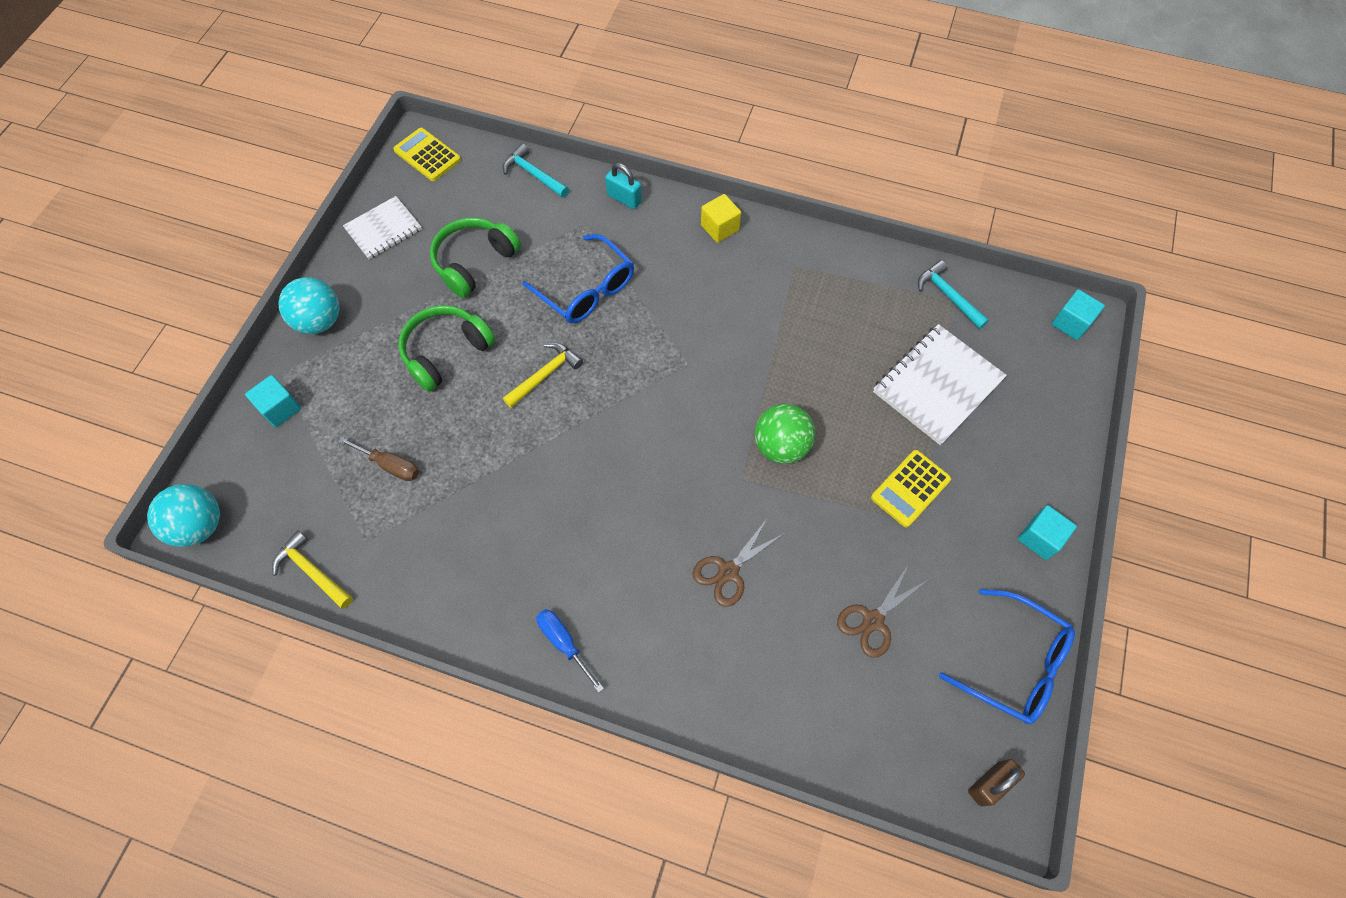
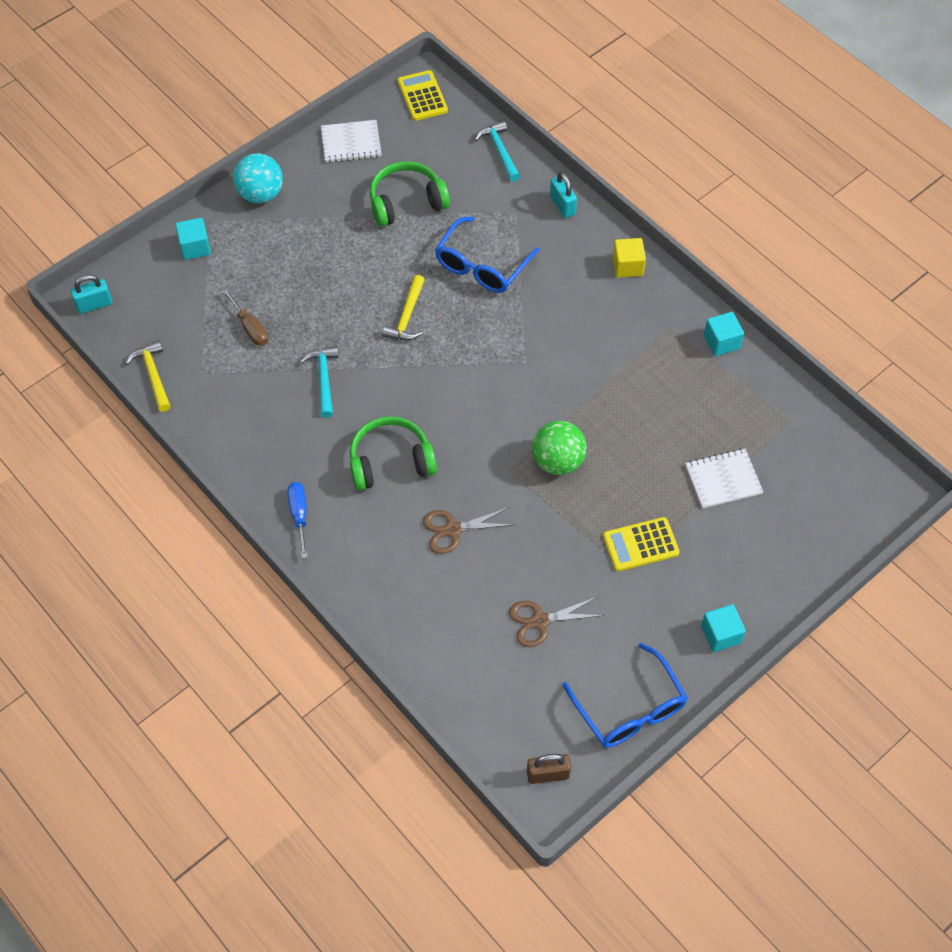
camera: 30 degrees right, 5 degrees down
turquoise ball [147,484,220,547] -> turquoise padlock [70,275,112,314]
green headphones [399,305,495,392] -> green headphones moved to [350,416,437,491]
yellow hammer [503,343,583,408] -> yellow hammer turned 120 degrees clockwise [382,275,425,340]
blue glasses [522,234,634,324] -> blue glasses turned 45 degrees clockwise [435,217,539,293]
white notebook [873,324,1007,445] -> white notebook [685,449,763,509], size x0.64
turquoise hammer [918,260,989,329] -> turquoise hammer moved to [300,346,339,418]
turquoise cube [1052,289,1105,340] -> turquoise cube moved to [704,312,744,356]

